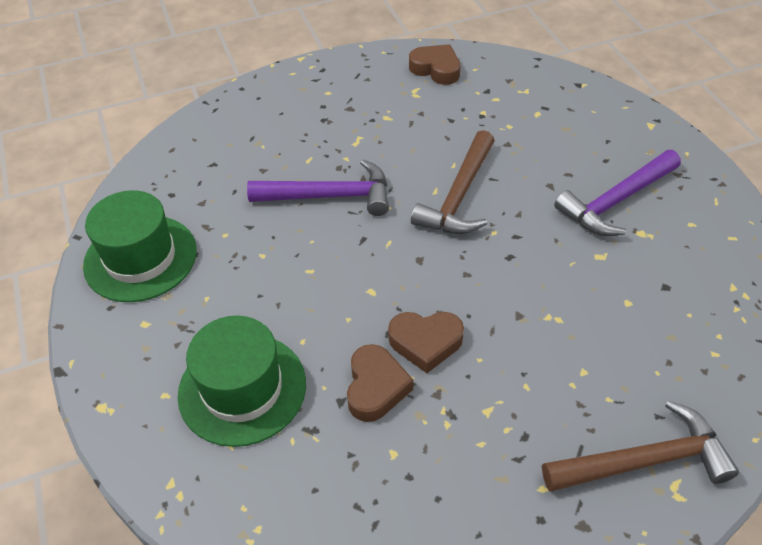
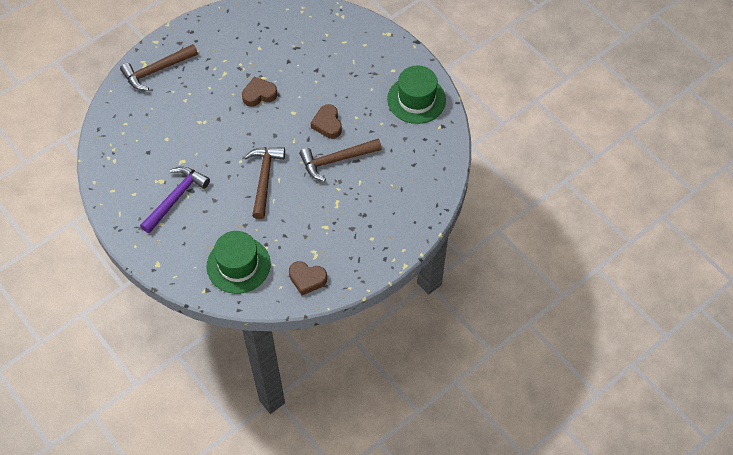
camera: 160 degrees right, 10 degrees up
green hat [178,316,306,447] -> green hat moved to [206,231,271,294]
purple hammer [247,159,389,216] -> brown hammer [299,139,382,181]
brown heart [347,344,413,422] -> brown heart moved to [311,104,342,139]

